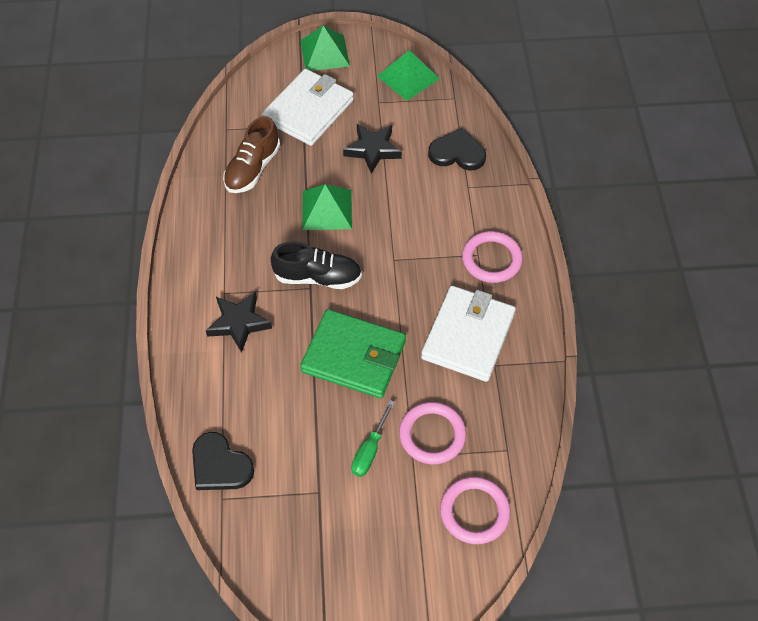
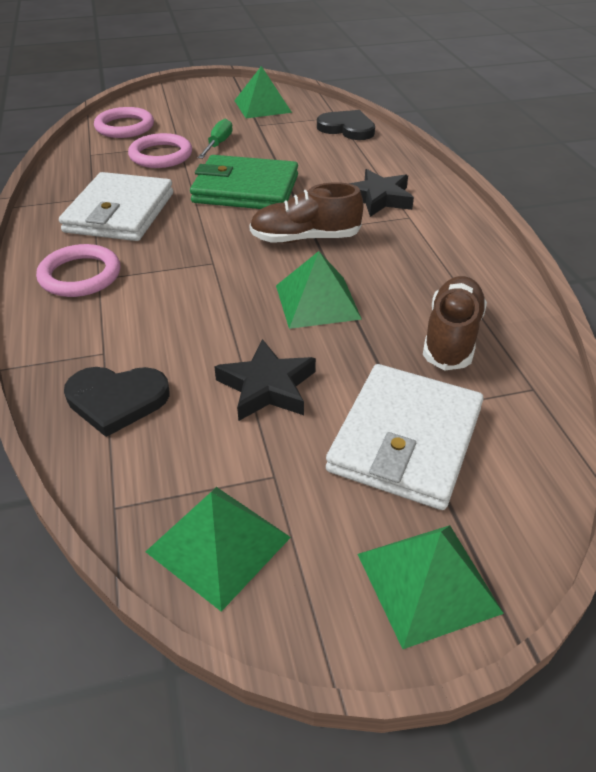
camera: 170 degrees right, 15 degrees down
black shoe [271,241,362,289] -> brown shoe [249,182,363,243]
none -> green pyramid [234,66,292,118]

